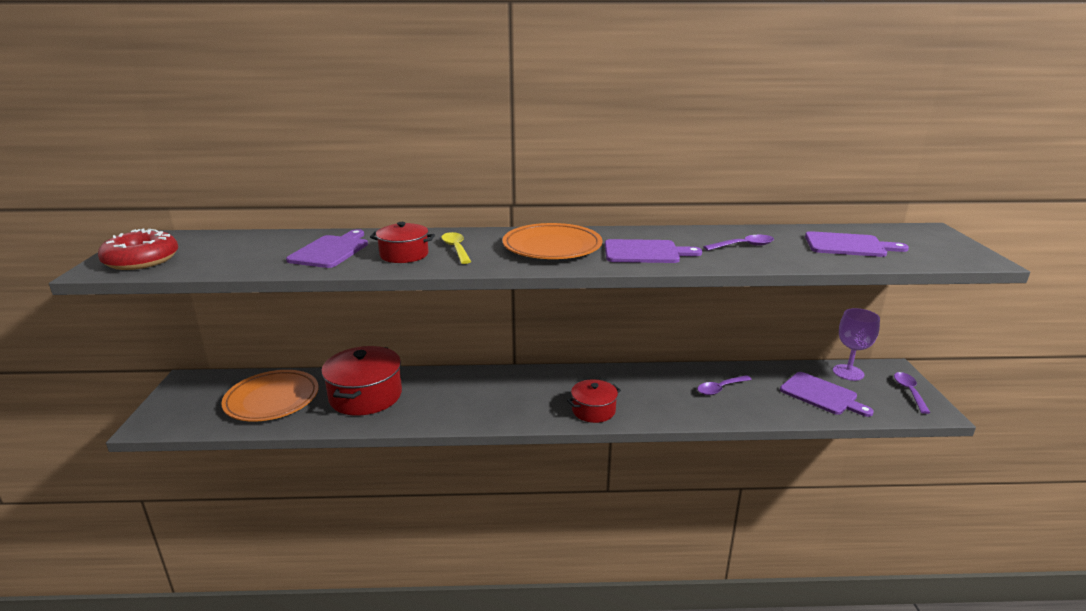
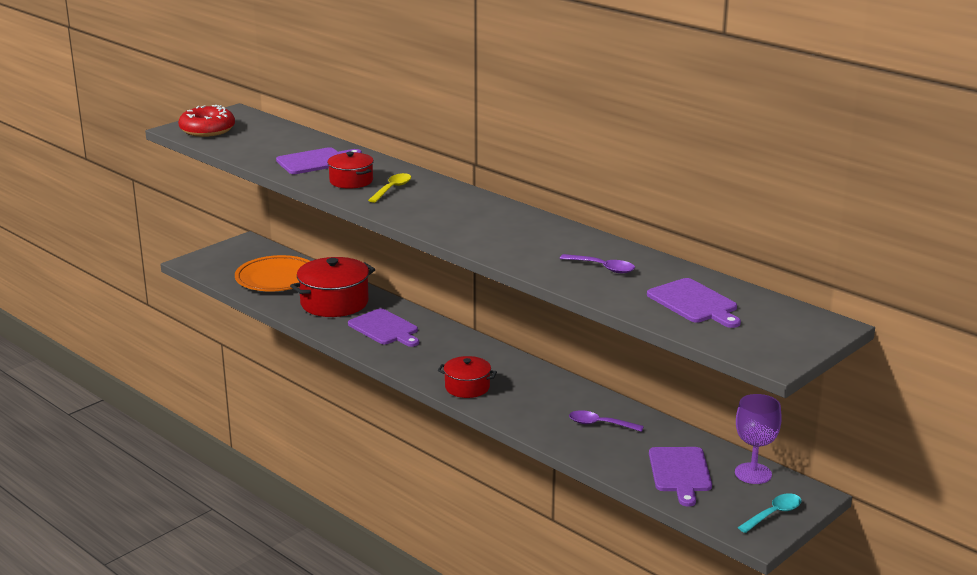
camera: 45 degrees right, 0 degrees up
orange plate [502,223,602,259] -> none
purple cutting board [605,239,702,263] -> purple cutting board moved to [348,308,419,347]
purple spoon [894,372,930,414] -> turquoise spoon [738,493,802,533]

